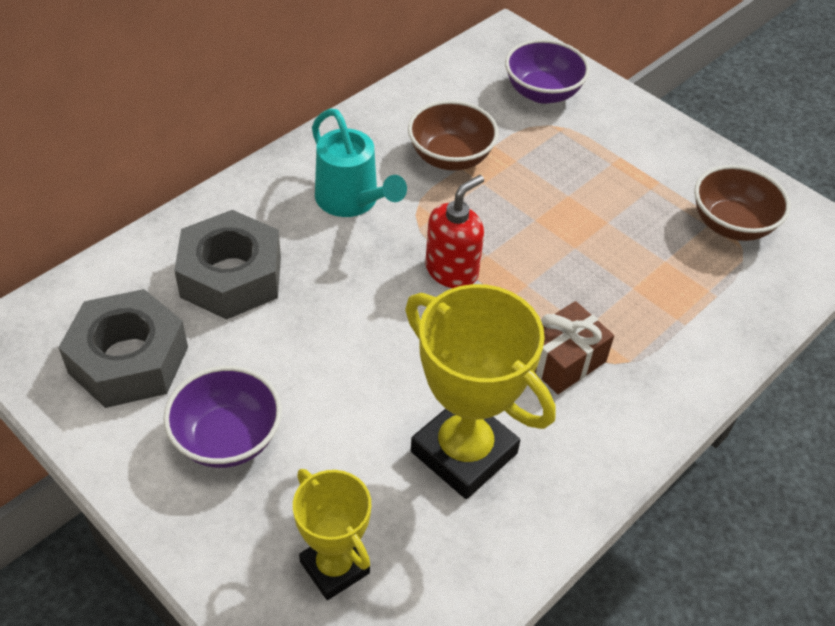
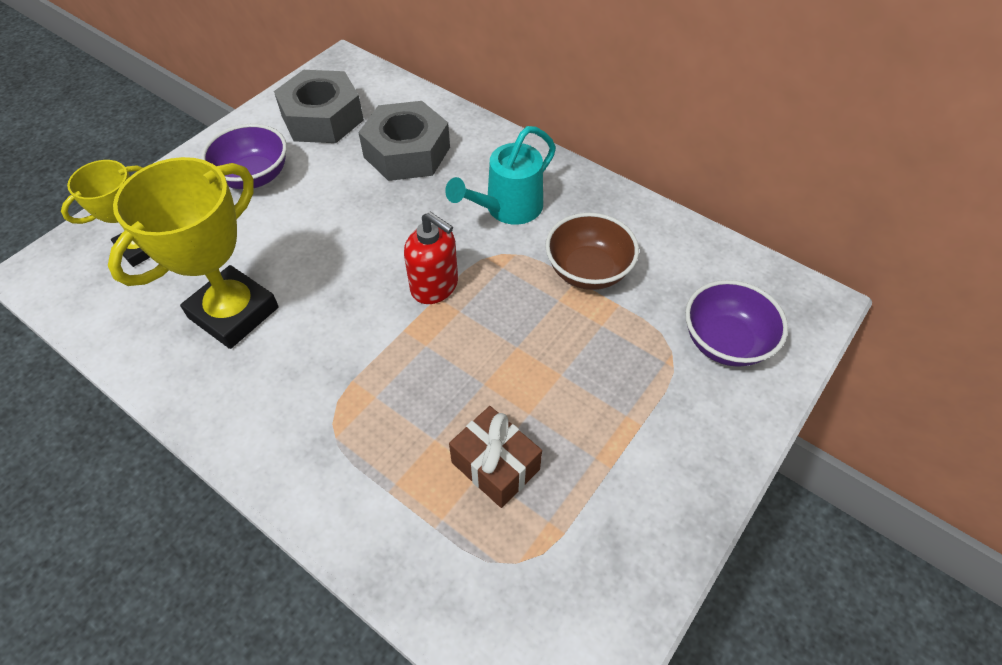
camera: 85 degrees right, 5 degrees up
brown gift [535,301,614,394] -> brown gift moved to [449,406,542,508]
brown bowl [694,165,790,241] -> none

